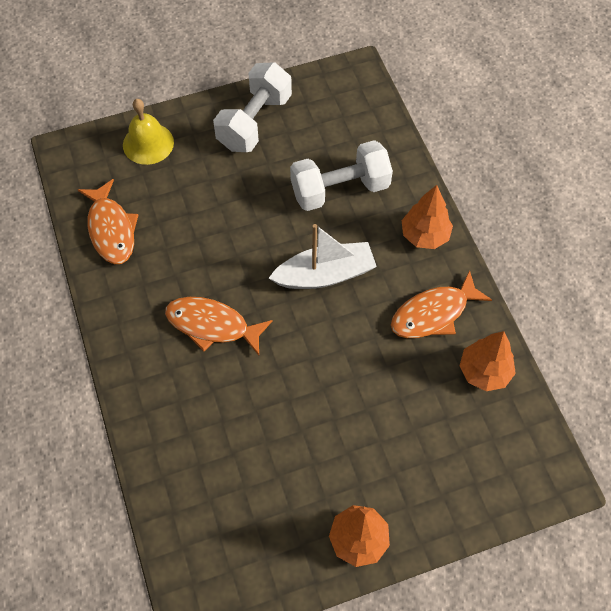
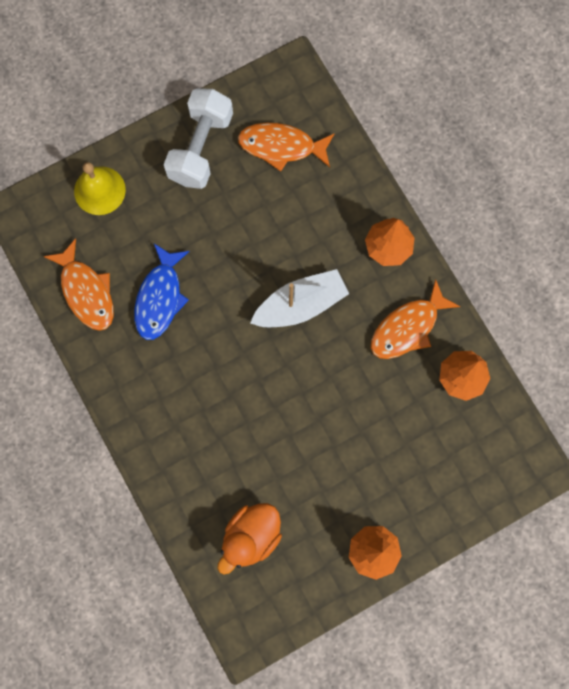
camera: 10 degrees left, 15 degrees up
orange fish [165,297,273,355] -> orange fish moved to [238,123,335,172]
white dumbbell [290,140,393,211] -> none
none -> blue fish [134,244,190,340]
none -> orange duck [218,503,282,574]

